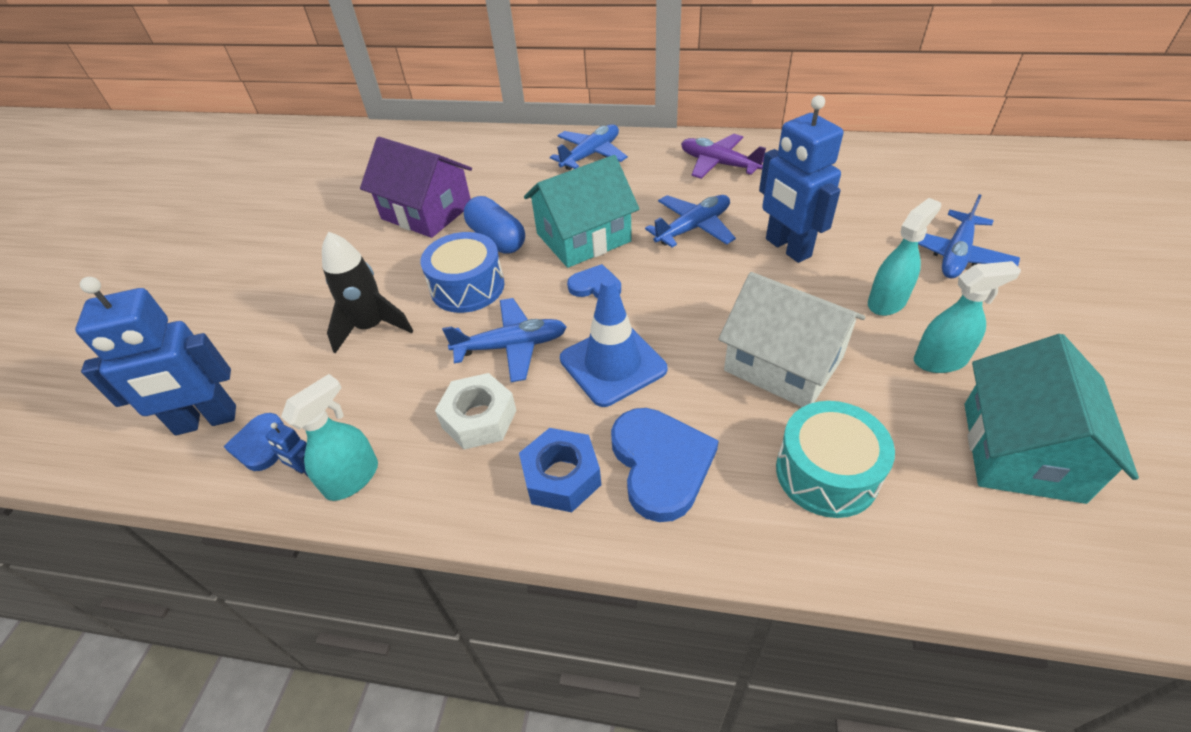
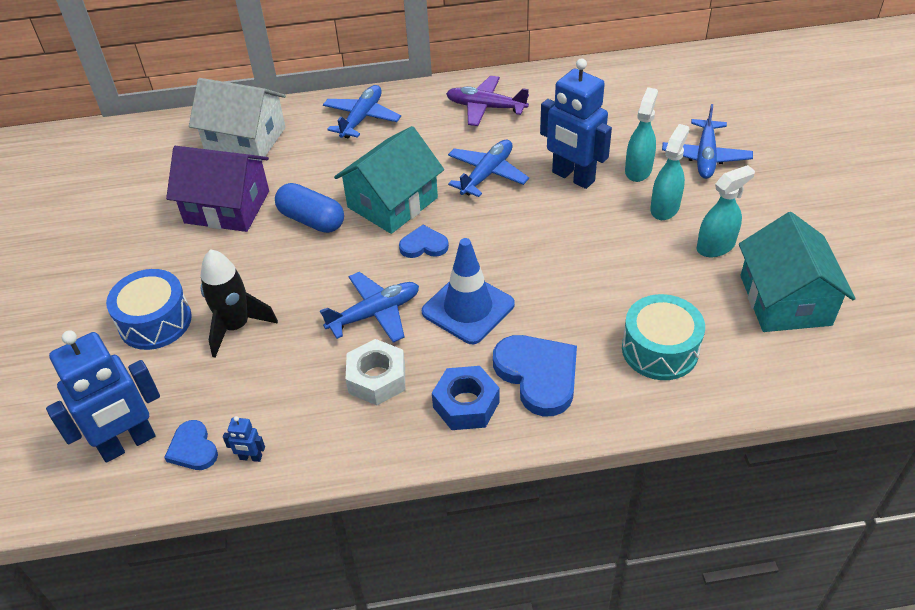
camera: 20 degrees left, 0 degrees up
turquoise spray bottle [281,374,378,501] -> turquoise spray bottle moved to [625,87,658,182]
blue drum [420,232,504,313] -> blue drum moved to [106,269,192,350]
white house [718,272,865,407] -> white house moved to [189,78,286,161]

